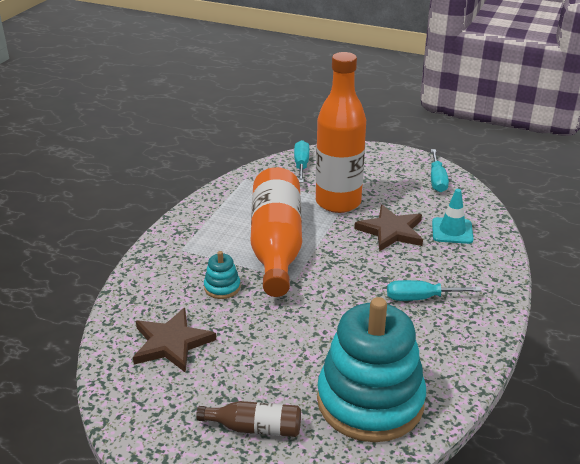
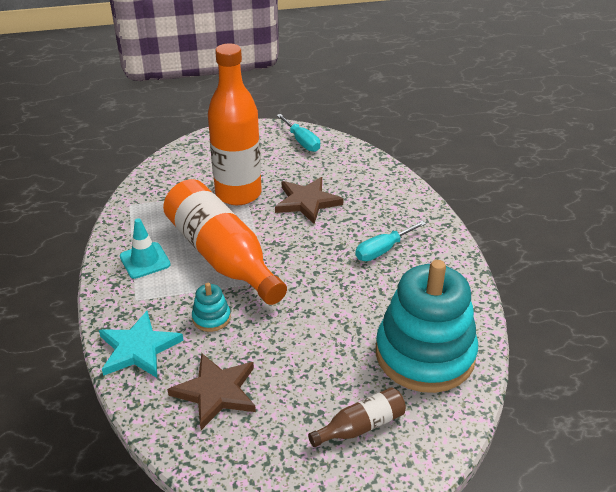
camera: 35 degrees left, 5 degrees up
turquoise screwdriver [294,140,309,183] -> none
turquoise traffic cone [432,189,473,244] -> turquoise traffic cone moved to [120,218,171,279]
none -> turquoise star [99,311,184,378]

